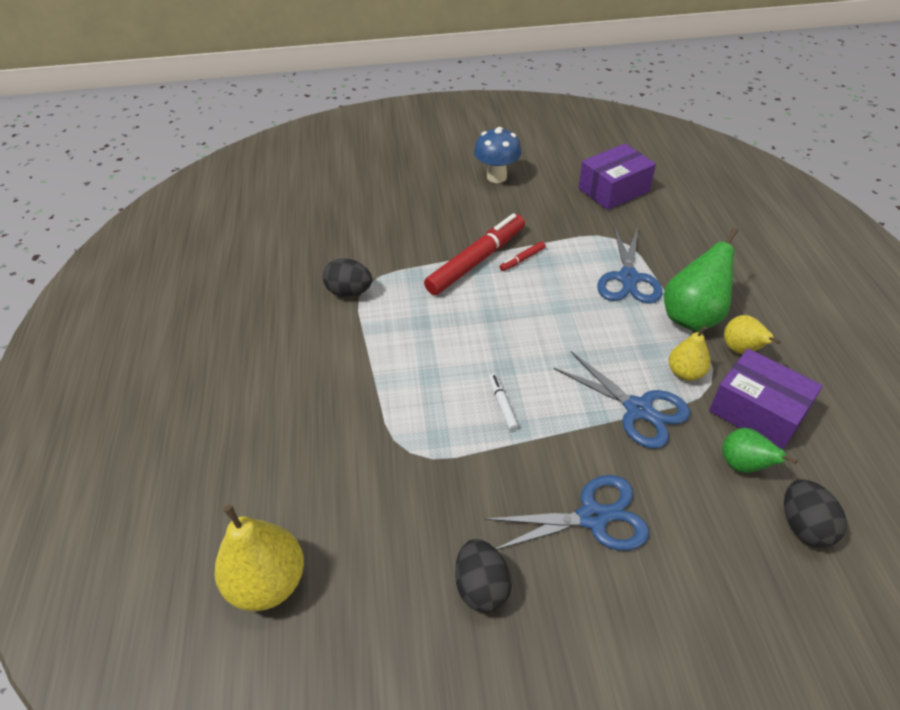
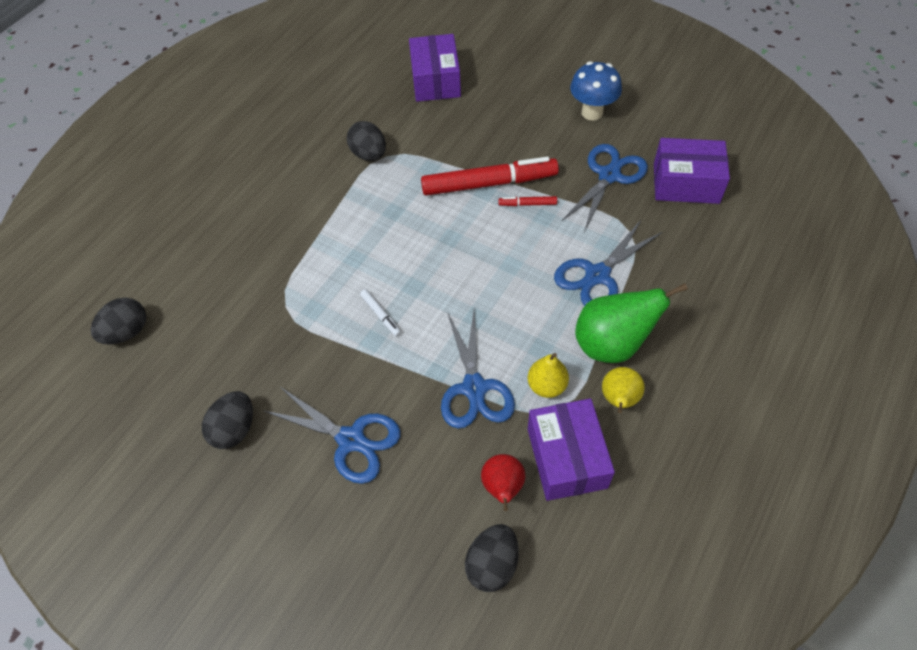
camera: 40 degrees right, 10 degrees up
yellow pear [215,505,304,611] -> black egg [91,298,146,344]
white marker [489,374,518,431] -> white marker turned 120 degrees clockwise [360,289,401,337]
green pear [722,428,798,473] -> red pear [481,454,525,511]
none -> purple box [409,34,461,102]
none -> blue scissors [562,144,648,232]

